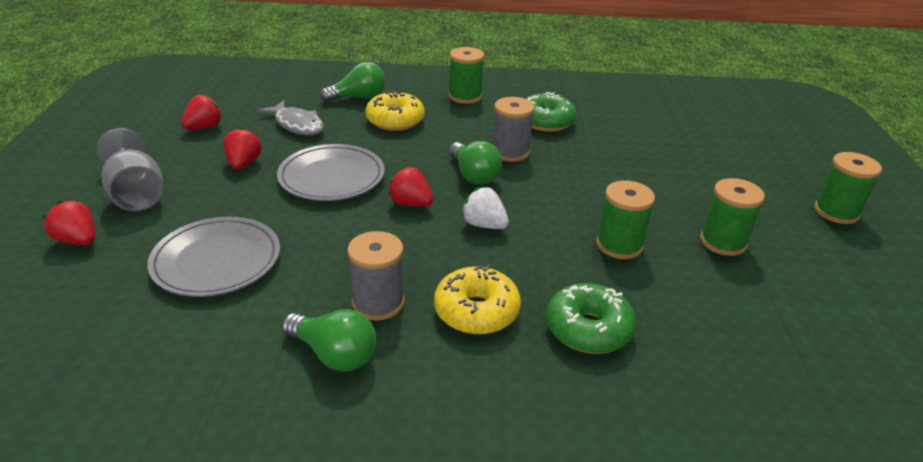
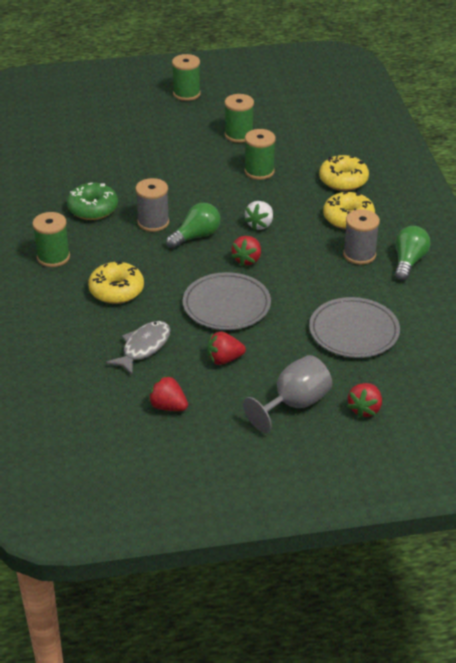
camera: 100 degrees left, 5 degrees up
green light bulb [320,62,386,102] -> none
green donut [546,283,636,354] -> yellow donut [319,155,369,191]

